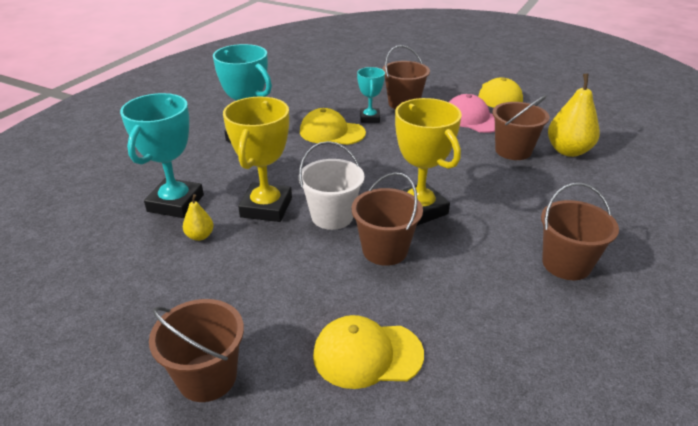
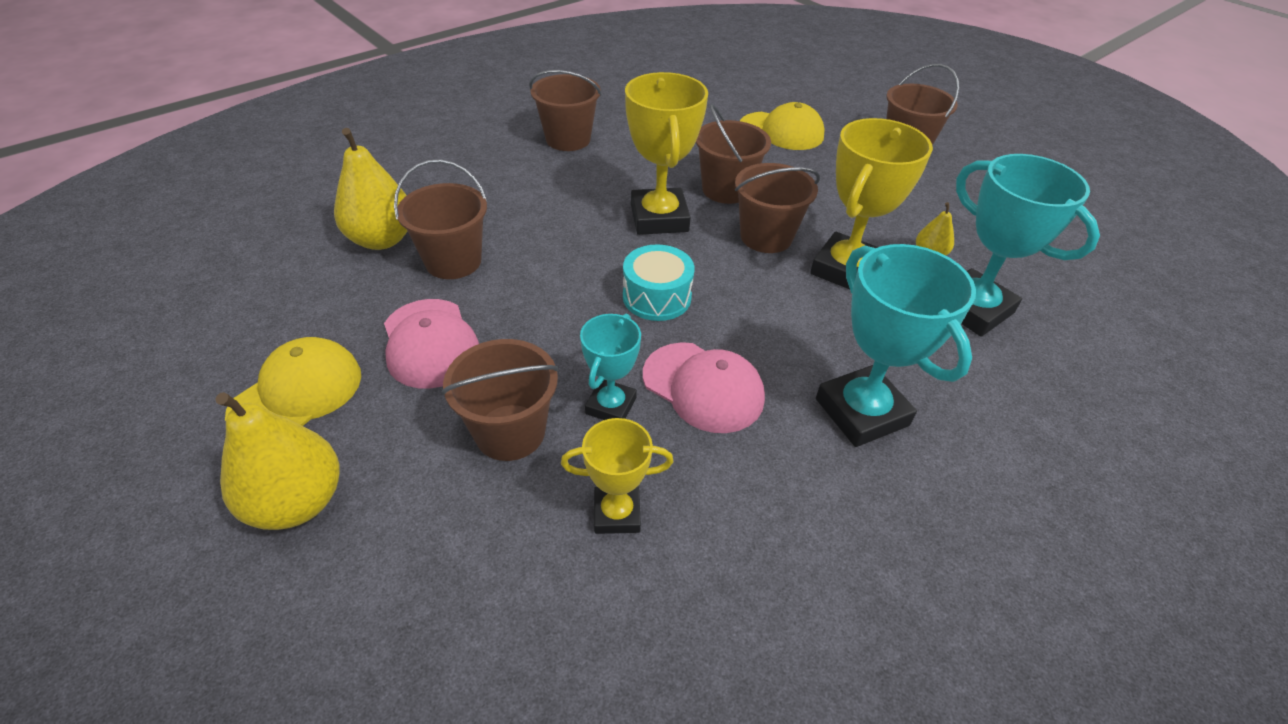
camera: 160 degrees left, 10 degrees up
turquoise trophy [120,93,204,218] -> turquoise trophy turned 75 degrees counterclockwise [956,154,1100,337]
white bucket [299,141,364,230] -> brown bucket [735,163,820,253]
yellow cap [300,108,366,145] -> pink cap [643,342,765,433]
none -> yellow pear [215,392,340,530]
none -> yellow trophy [561,418,673,534]
none -> turquoise drum [623,245,694,321]

